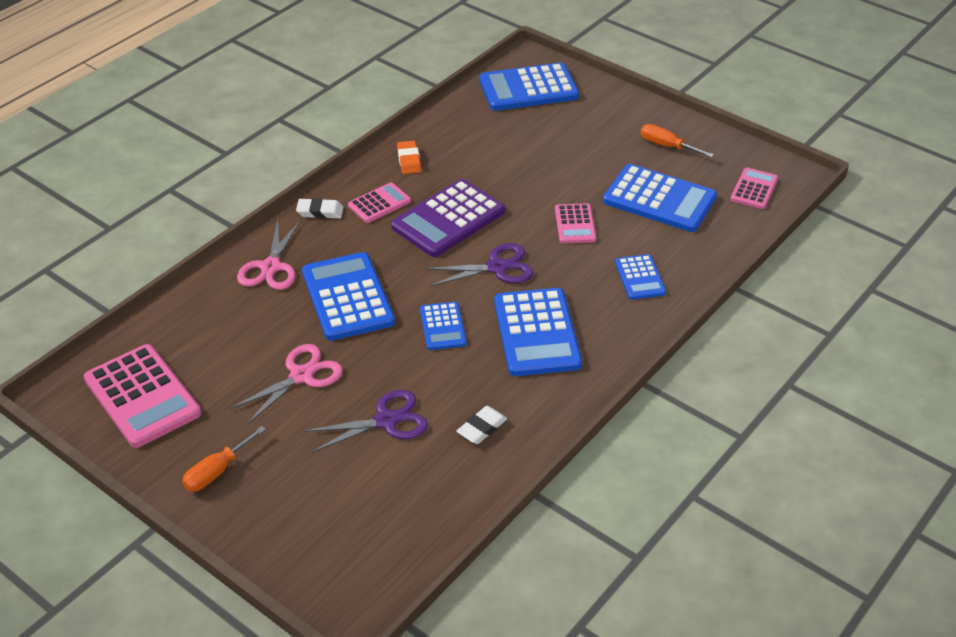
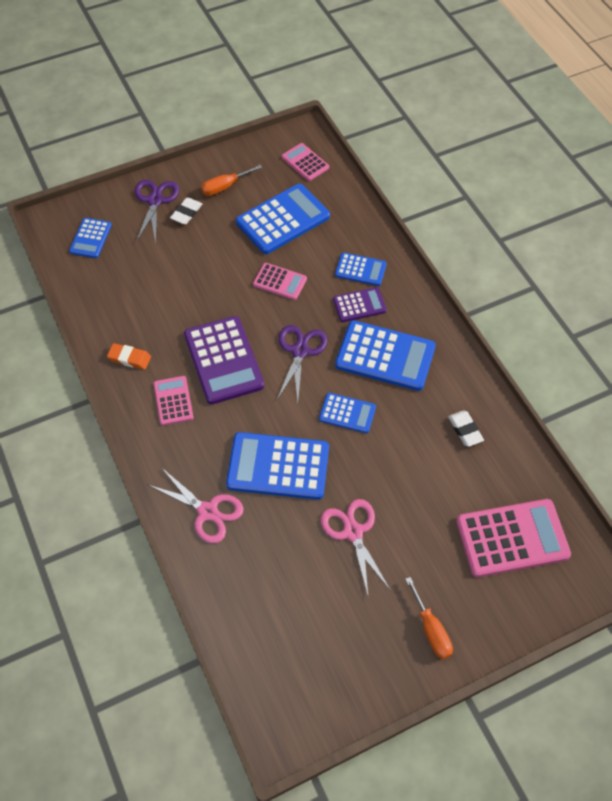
camera: 65 degrees left, 15 degrees up
pink calculator [84,344,201,448] -> pink calculator moved to [456,499,571,577]
white eraser [296,198,343,219] -> white eraser moved to [170,197,202,224]
purple scissors [303,390,428,453] -> purple scissors moved to [135,180,179,243]
blue calculator [479,63,579,111] -> blue calculator [69,218,112,258], size x0.55
none -> purple calculator [333,287,387,322]

